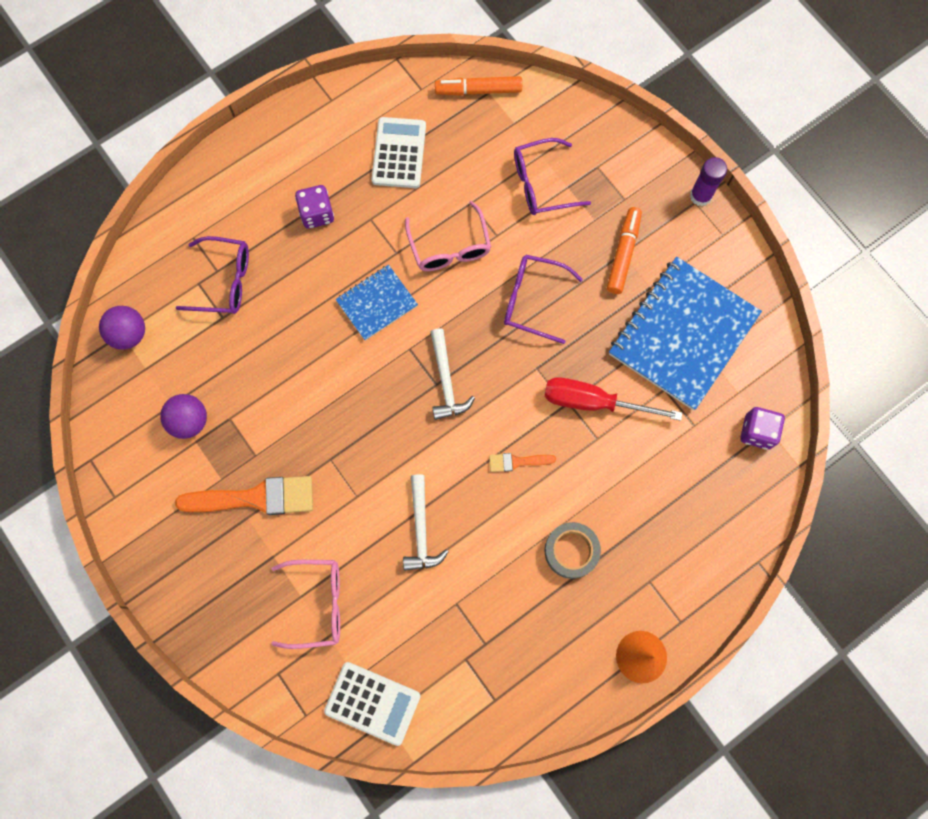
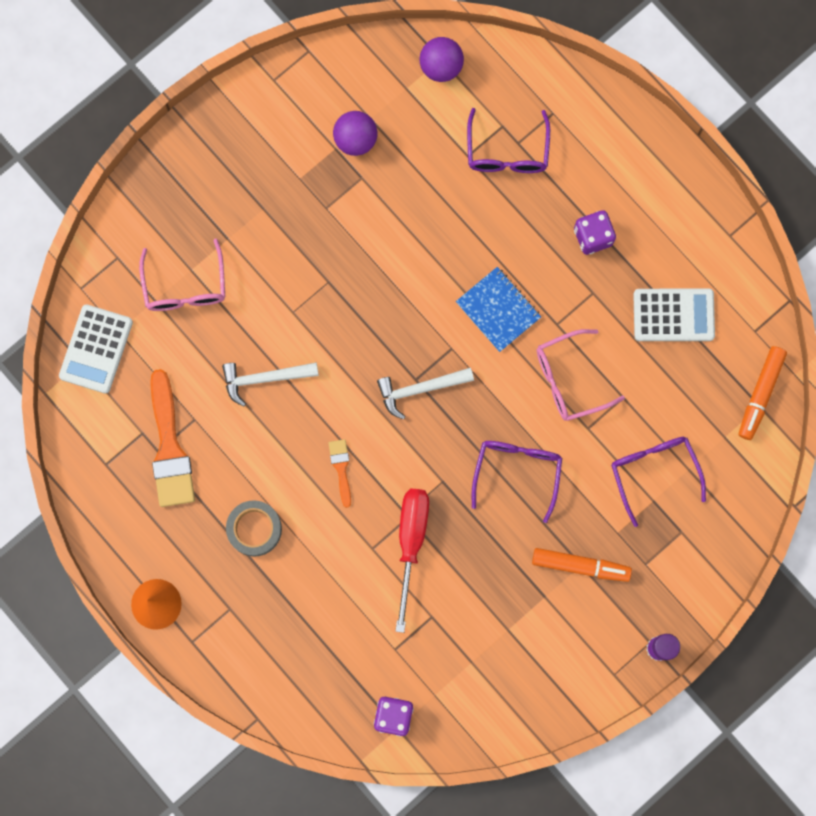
camera: 85 degrees right, 5 degrees up
orange brush [175,476,313,515] -> orange brush moved to [150,369,195,507]
orange marker [435,76,522,96] -> orange marker turned 150 degrees counterclockwise [739,346,787,440]
blue notebook [609,257,762,410] -> none

